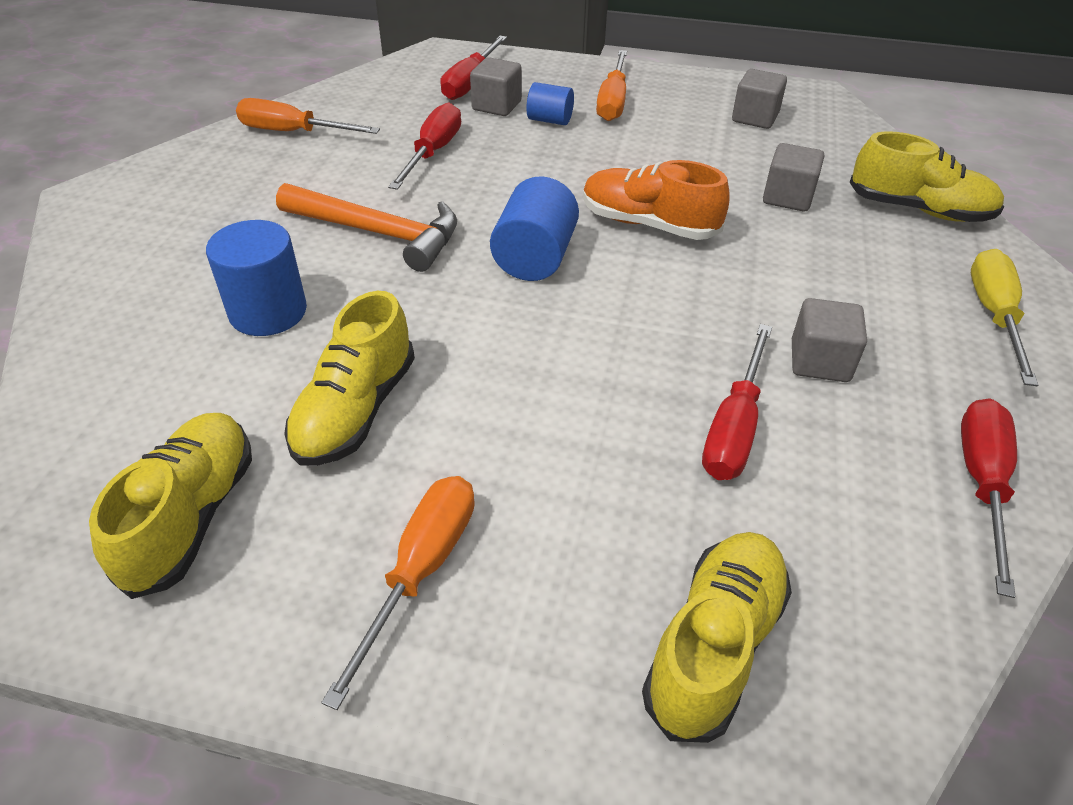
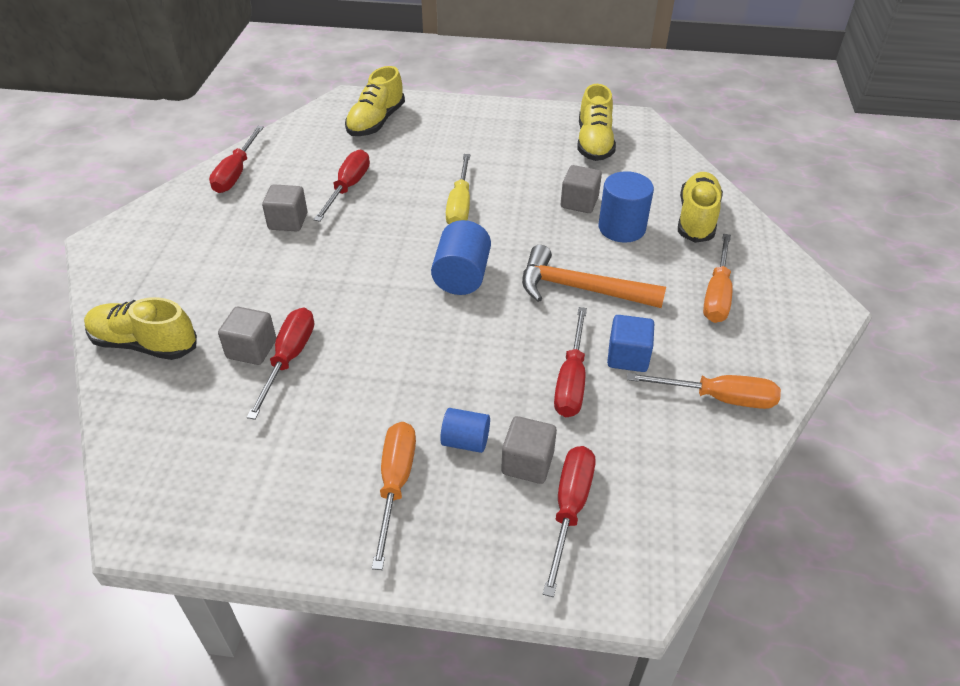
camera: 175 degrees right, 0 degrees up
yellow shoe [284,291,415,466] -> yellow shoe moved to [678,172,723,243]
orange screwdriver [321,476,475,710] -> orange screwdriver moved to [703,234,733,323]
orange shoe [583,160,730,240] -> none
grey cube [732,69,787,129] -> grey cube moved to [561,165,602,213]
yellow screwdriver [971,249,1038,386] -> yellow screwdriver moved to [446,154,470,224]
none -> red screwdriver [247,308,314,420]
none -> blue cube [607,315,654,372]

